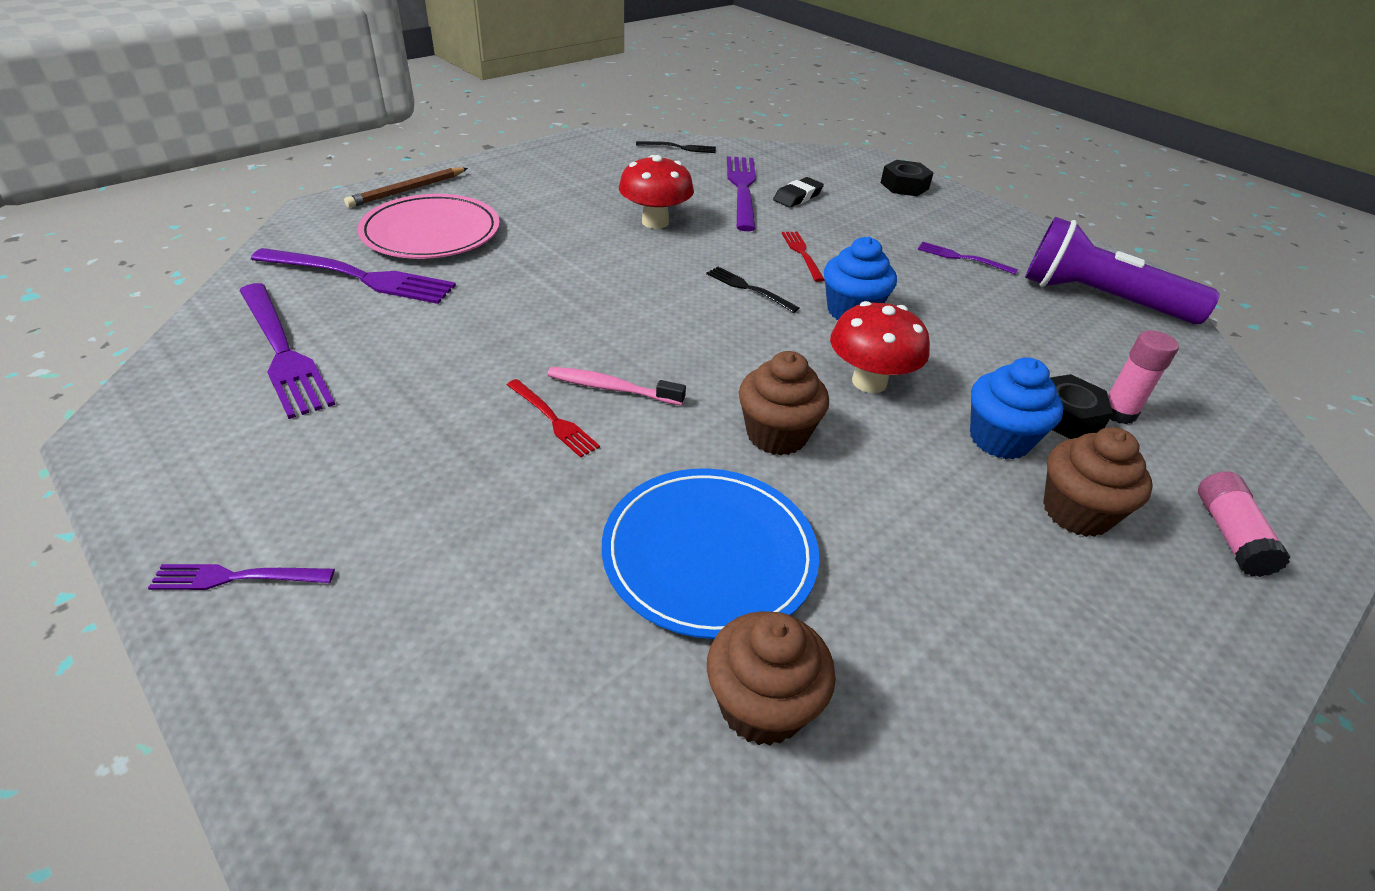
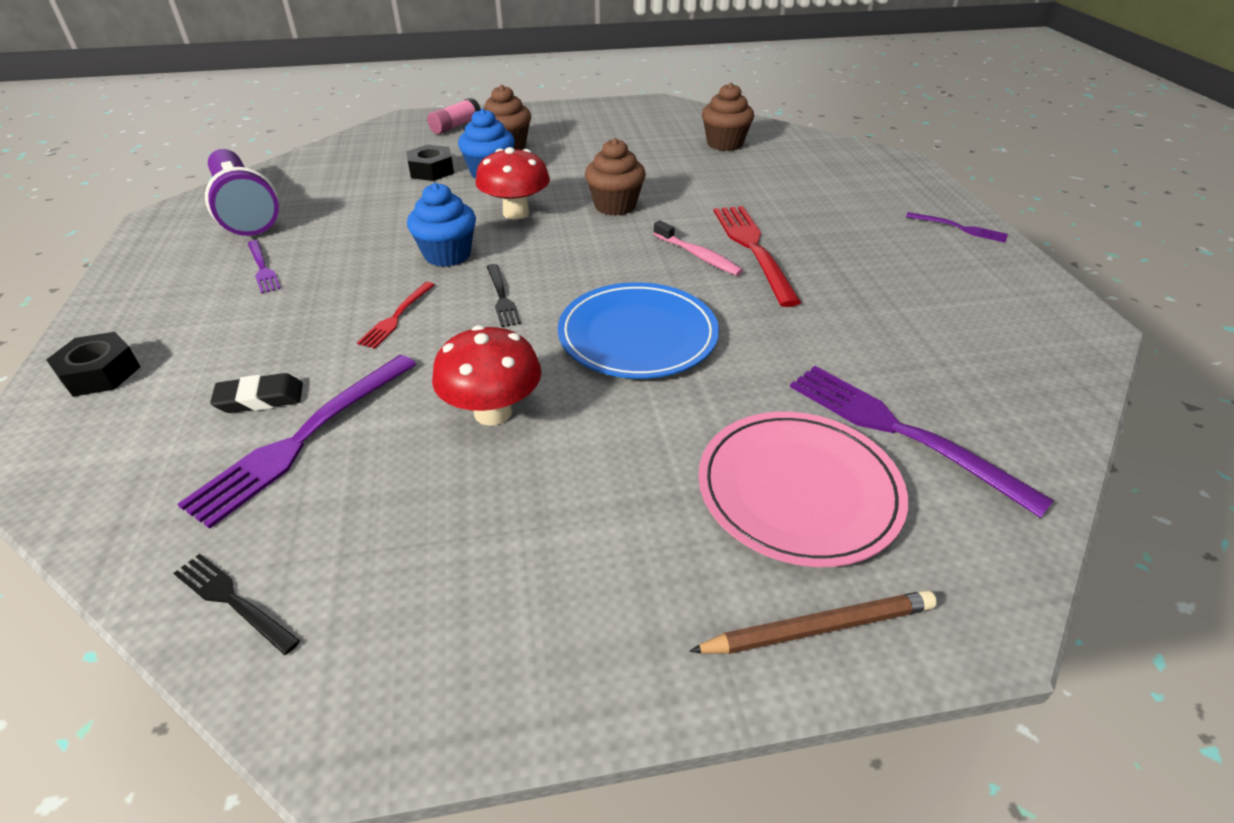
camera: 145 degrees left, 0 degrees up
purple fork [239,283,335,419] -> none
red fork [507,379,600,458] -> red fork [714,206,802,307], size x1.90
blue plate [602,468,819,639] -> blue plate moved to [558,282,719,379]
pink glue stick [1108,330,1179,424] -> none

